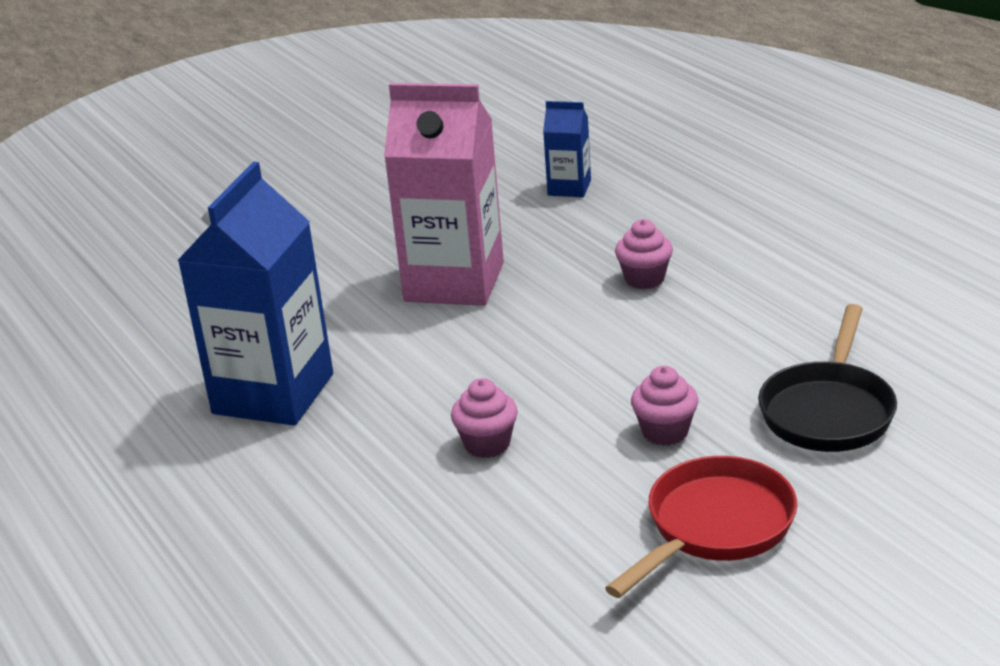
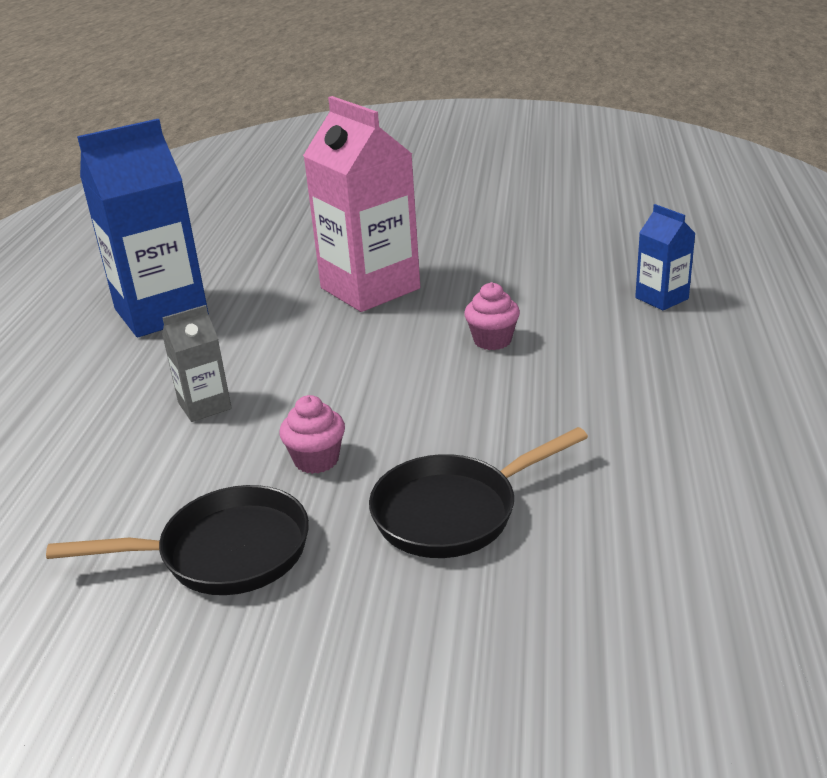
camera: 40 degrees right, 0 degrees up
pink cupcake [451,378,518,458] -> grey carton [162,305,232,422]
blue carton [543,101,591,197] -> blue carton moved to [635,204,696,310]
red pan [605,456,797,598] -> black pan [46,485,309,595]

